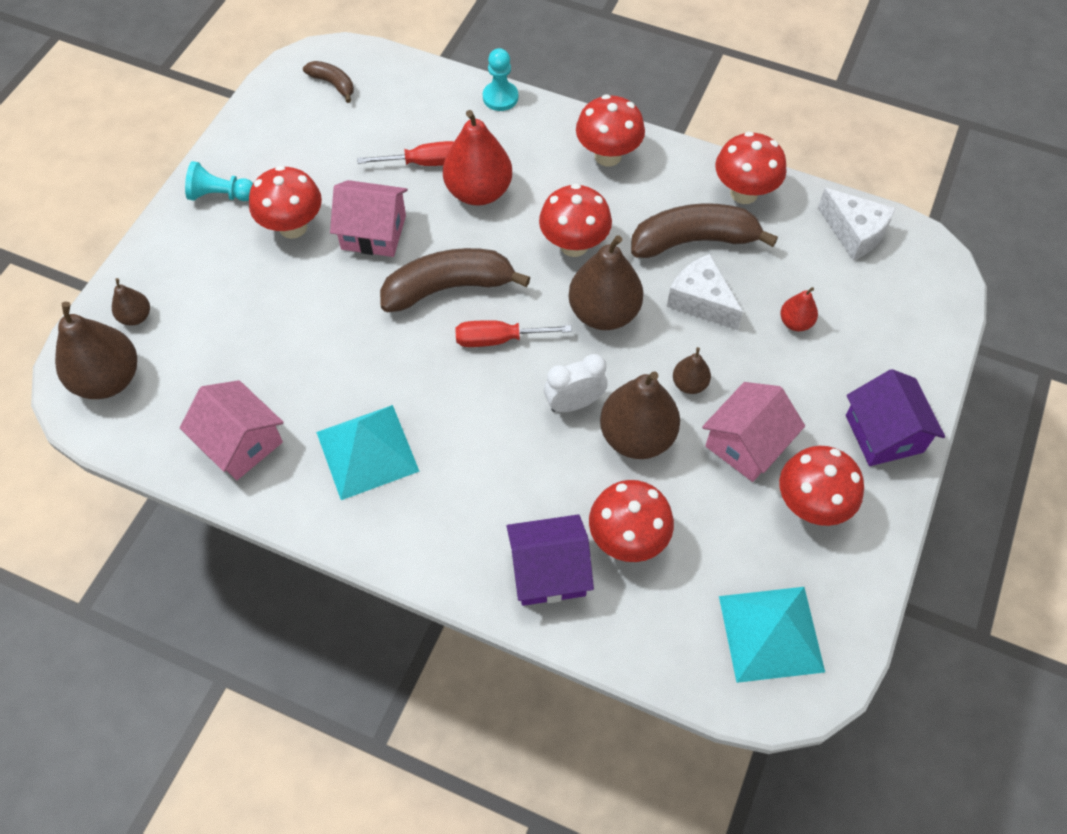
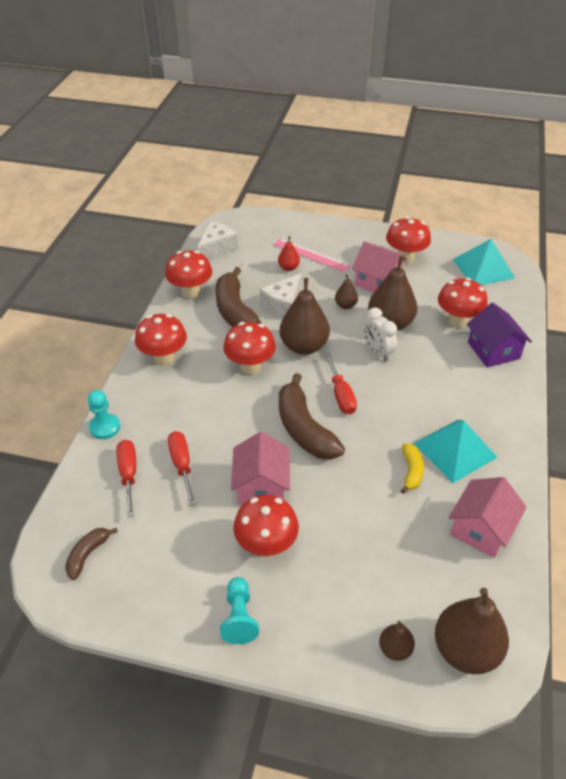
camera: 100 degrees left, 15 degrees down
red pear [443,110,512,206] -> none
purple house [846,369,945,466] -> none
none -> red screwdriver [117,440,136,517]
none -> pink ruler [274,238,351,272]
none -> yellow banana [400,444,424,494]

